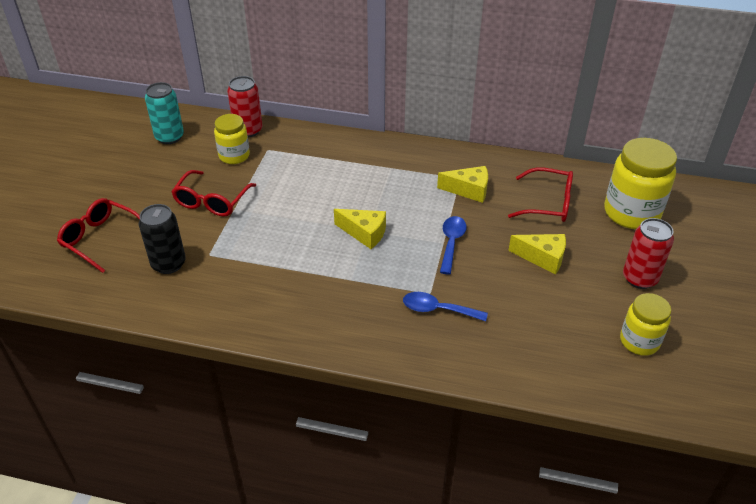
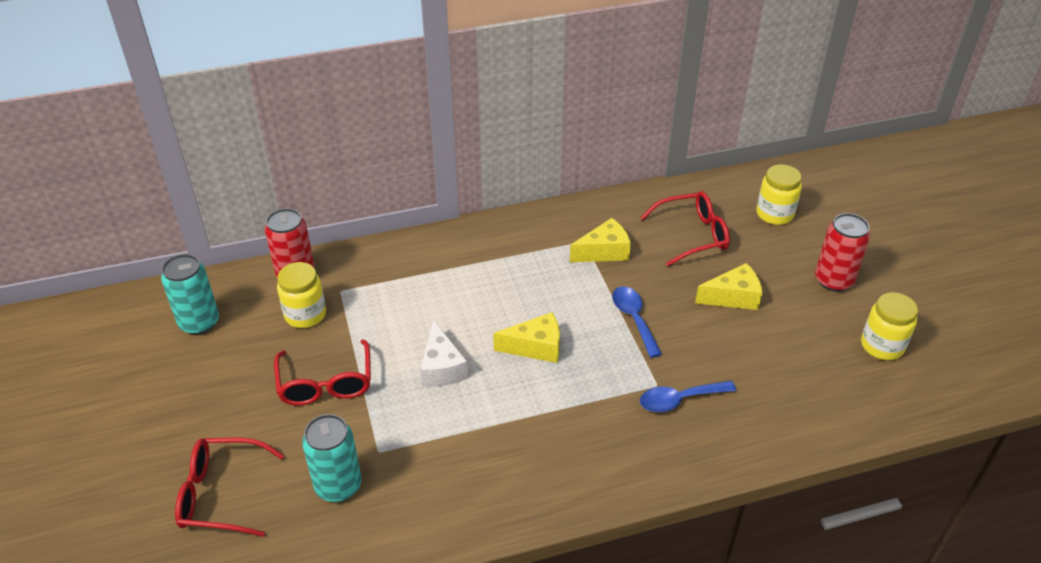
camera: 30 degrees left, 0 degrees up
black can [138,204,186,274] -> turquoise can [302,414,362,502]
yellow jar [604,138,677,229] -> yellow jar [756,164,802,225], size x0.60
none -> white cheese [420,320,468,387]

